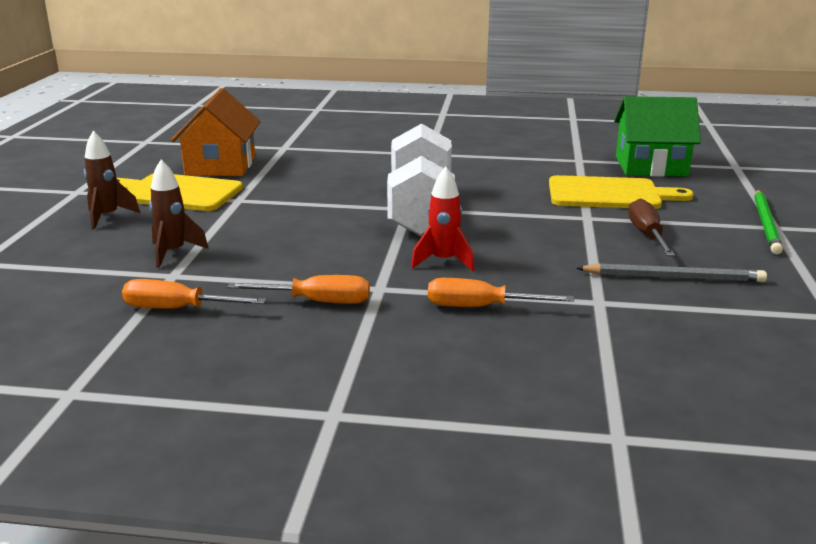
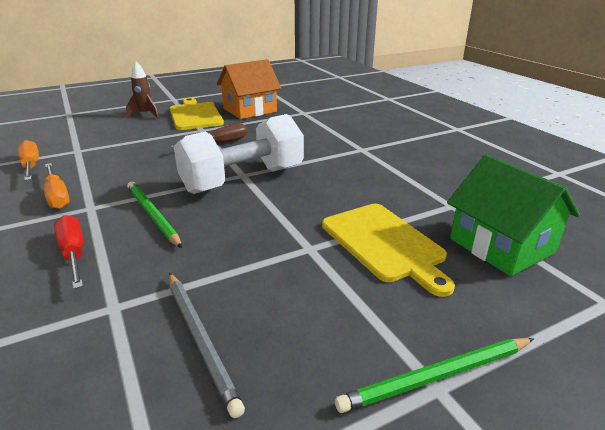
camera: 55 degrees right, 5 degrees up
brown rocket [149,159,209,268] -> none
red rocket [411,167,474,271] -> green pencil [127,182,182,248]
orange screwdriver [428,278,574,307] -> red screwdriver [54,215,83,289]
brown screwdriver [628,198,675,256] -> brown screwdriver moved to [171,123,247,148]

